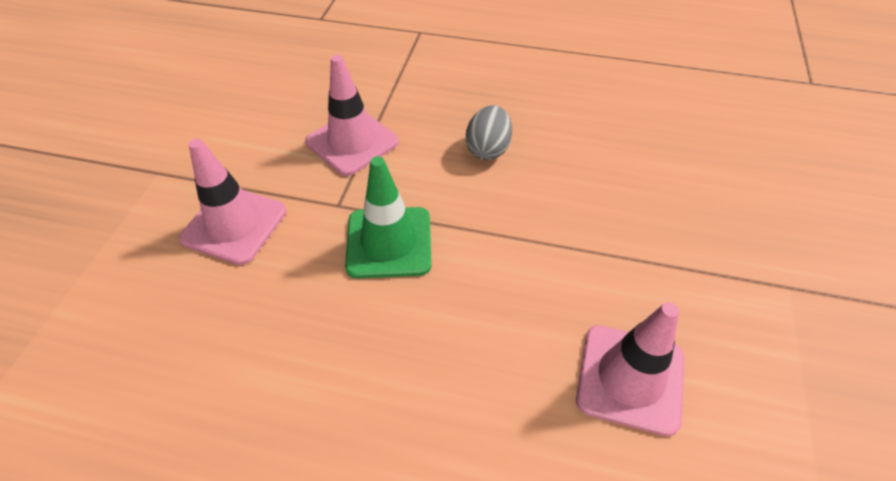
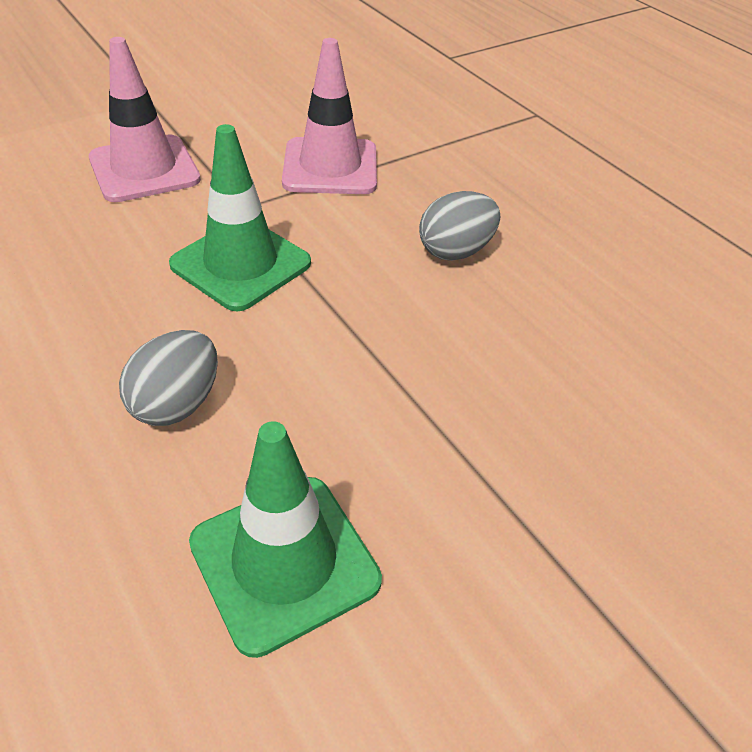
camera: 40 degrees right, 5 degrees down
pink traffic cone [576,302,685,436] -> green traffic cone [189,421,382,658]
none -> grey egg [119,330,218,426]

